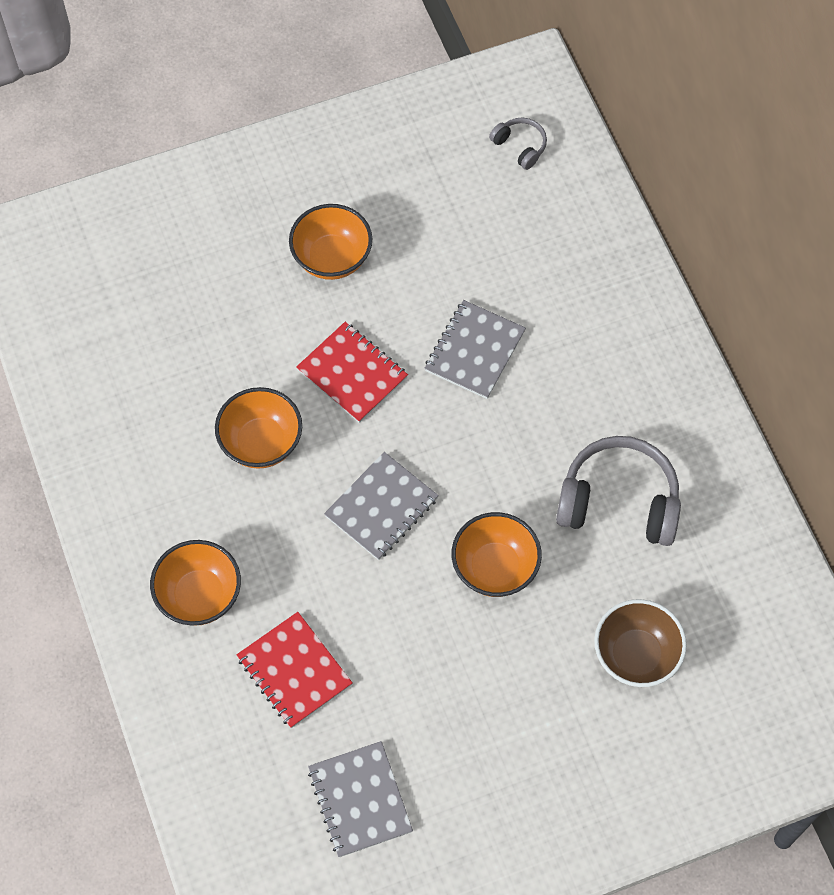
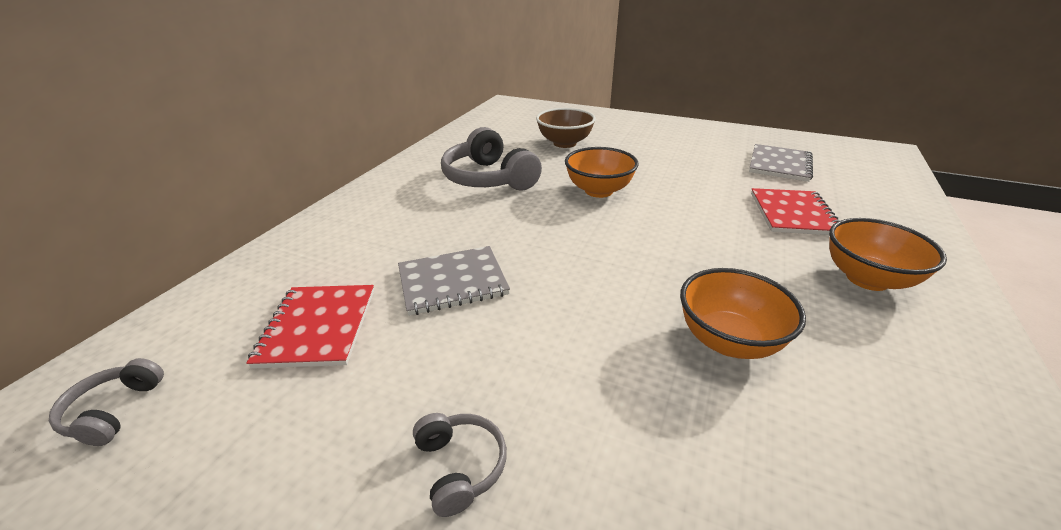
camera: 135 degrees left, 30 degrees down
orange bowl [289,204,372,280] -> grey headphones [413,413,507,517]
red notebook [296,322,408,423] -> red notebook moved to [246,285,374,369]
grey notebook [324,452,439,560] -> none

